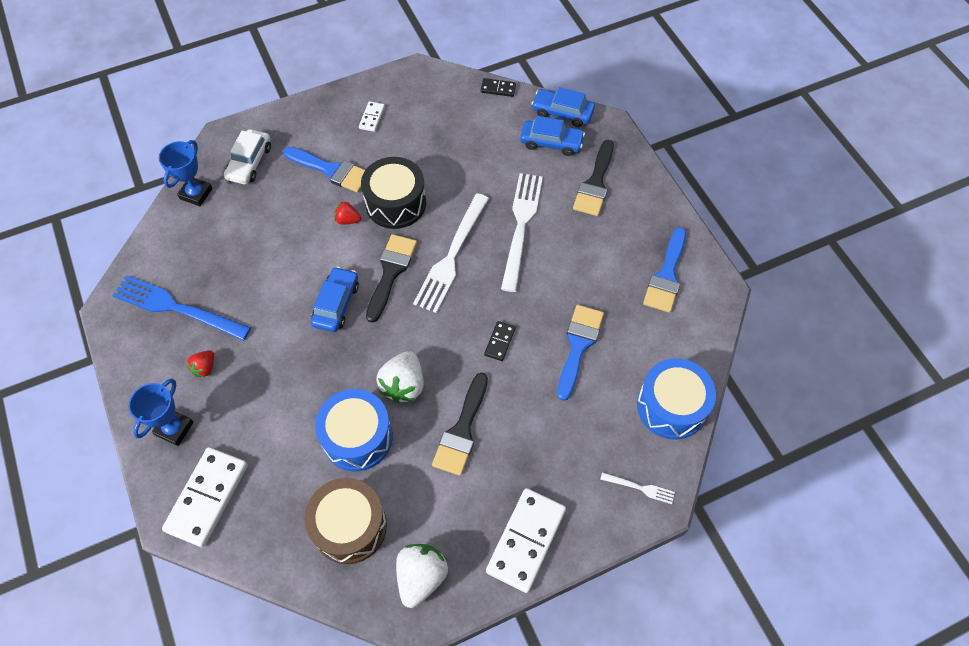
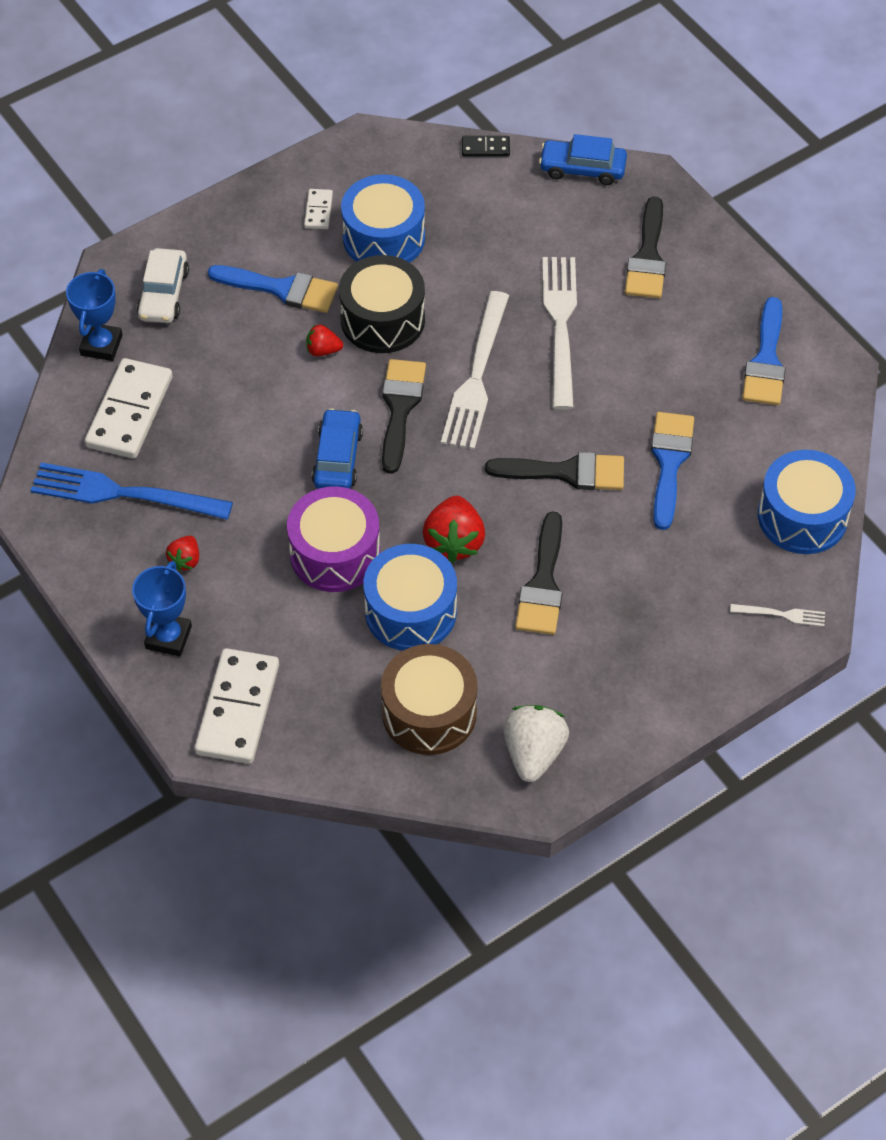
camera: 10 degrees left, 5 degrees down
white strawberry [377,351,424,403] -> red strawberry [423,496,485,563]
black domino [484,321,515,361] -> black brush [485,452,624,490]
white domino [486,488,566,593] -> white domino moved to [85,358,173,458]
blue car [520,116,585,156] -> none
none -> purple drum [287,486,380,592]
none -> blue drum [341,174,425,263]

